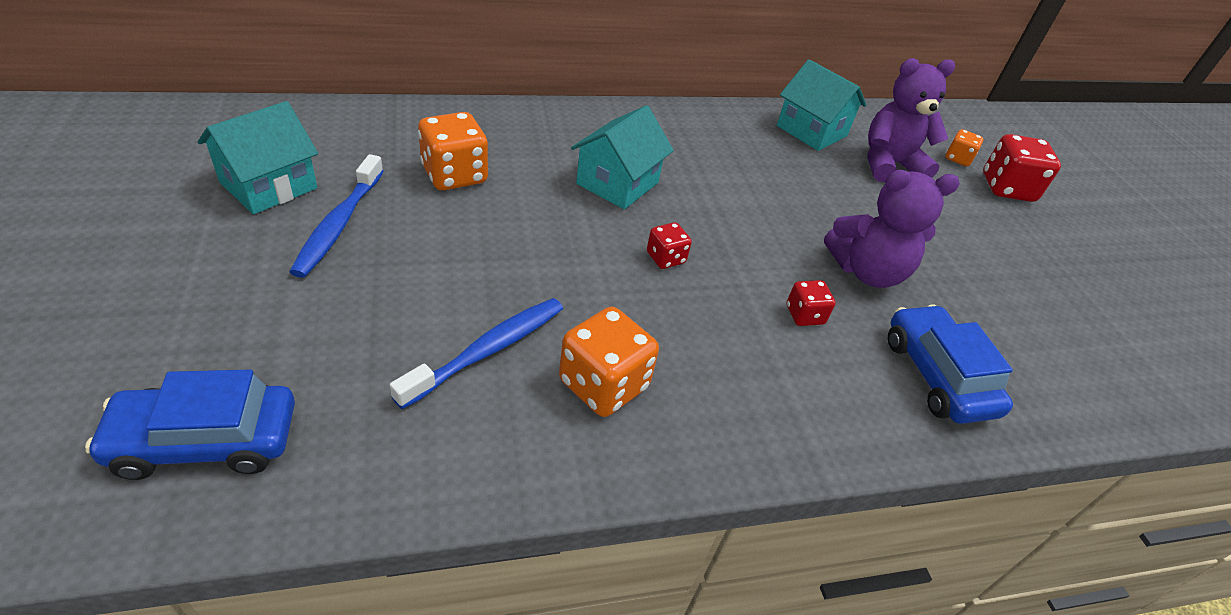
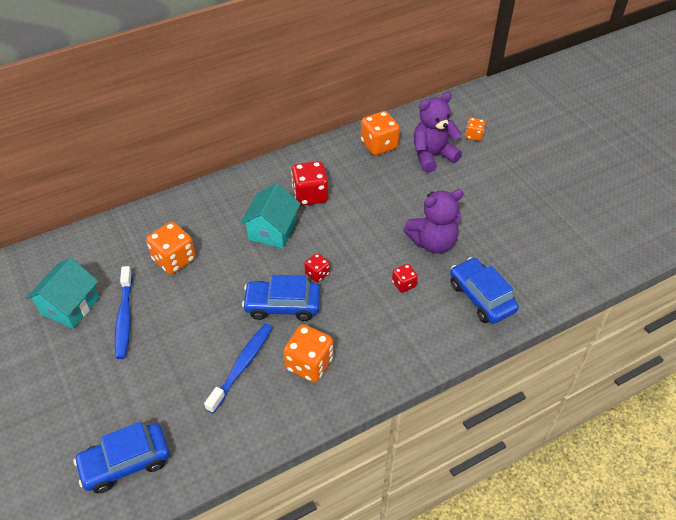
camera: 10 degrees left, 5 degrees up
turquoise house [777,59,866,151] -> orange dice [361,111,400,155]
red dice [983,134,1061,202] -> red dice moved to [291,161,328,206]
none -> blue car [242,275,320,321]

